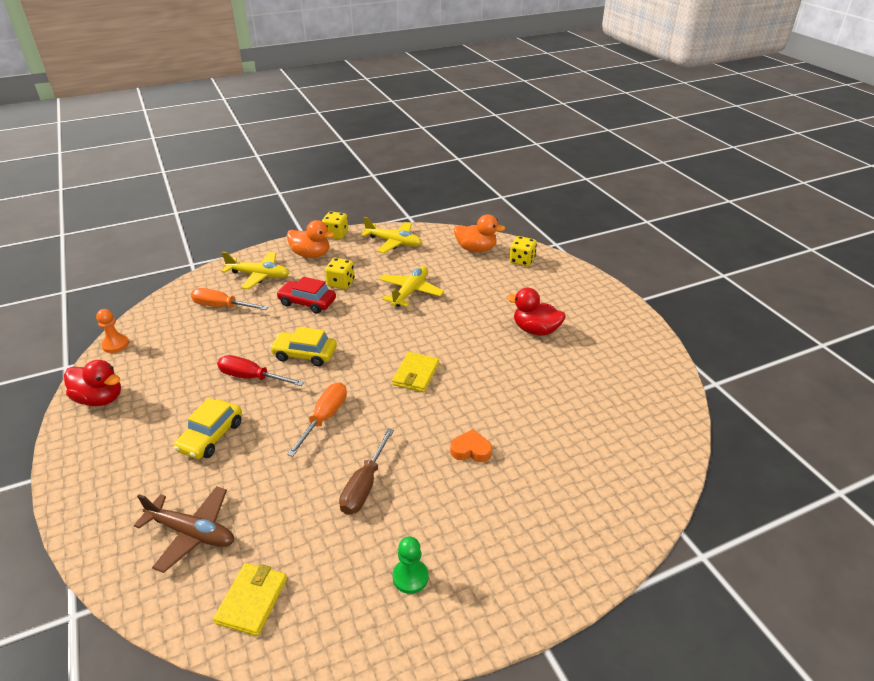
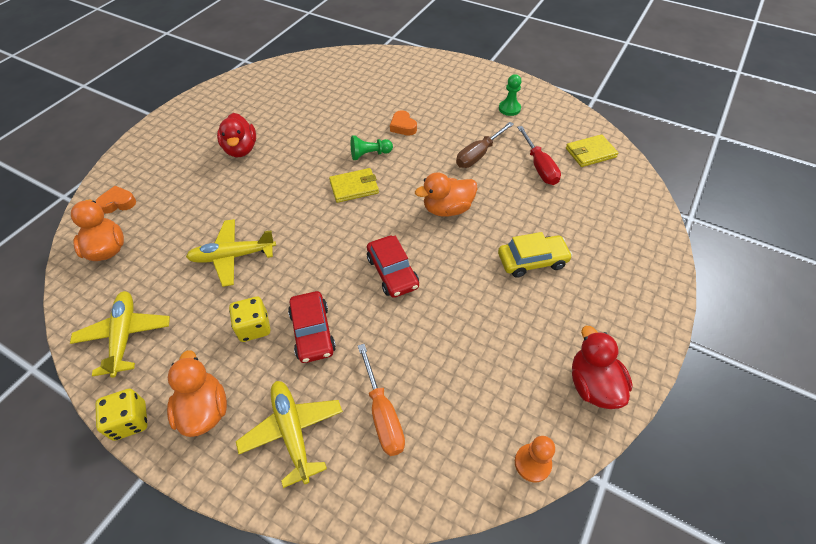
camera: 125 degrees left, 15 degrees up
brown plane [134,486,234,573] -> none
red screwdriver [217,355,304,386] -> red screwdriver moved to [517,126,561,185]
yellow car [270,327,337,366] -> red car [367,236,419,298]
orange screwdriver [287,382,347,457] -> orange duck [415,172,478,217]
brown screwdriver [339,428,394,515] -> brown screwdriver turned 150 degrees clockwise [456,122,514,168]
yellow dice [510,236,537,267] -> orange heart [95,186,136,214]
none -> green pawn [351,135,393,160]

